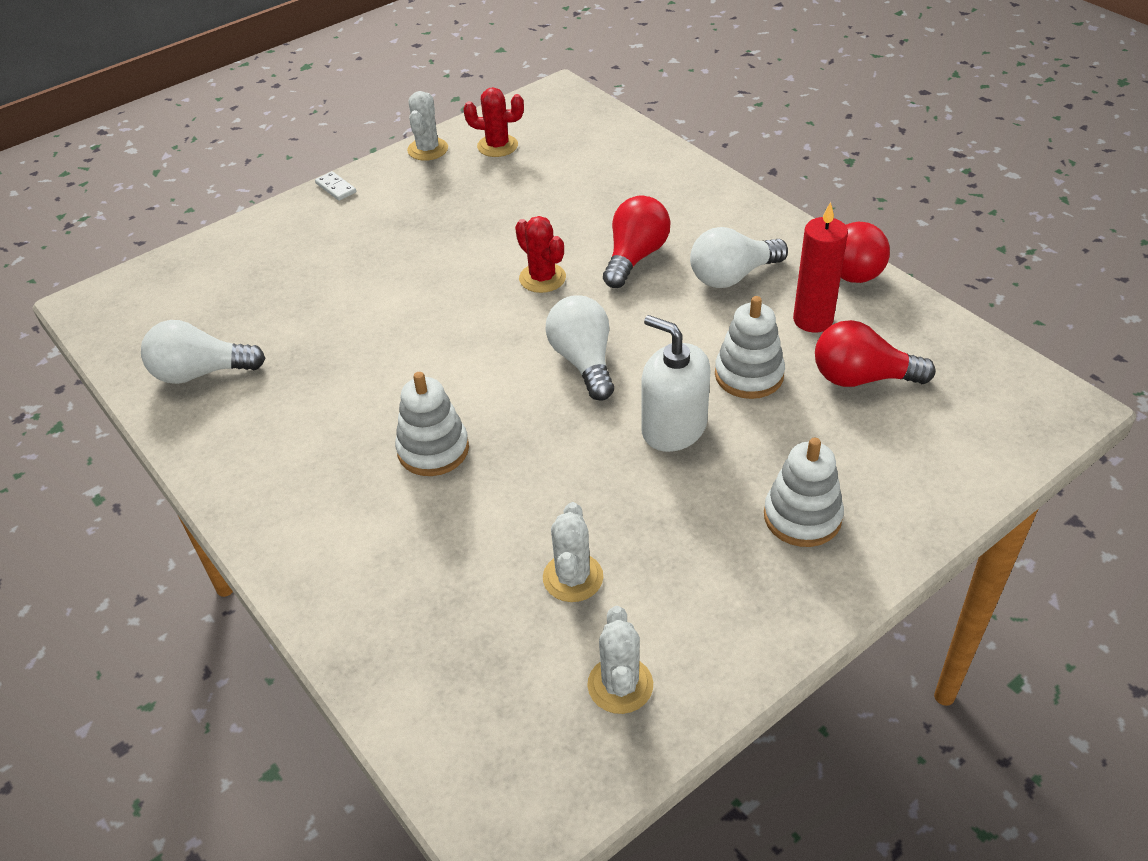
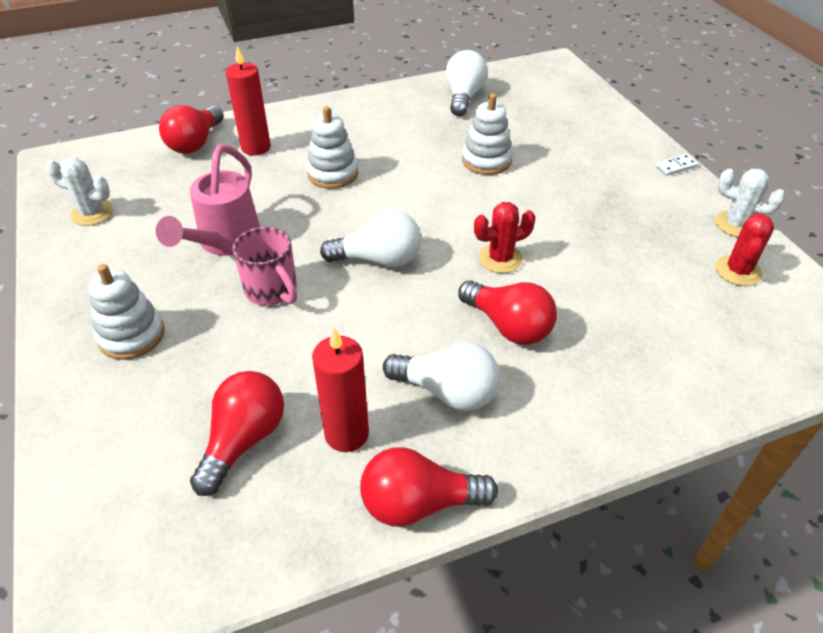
camera: 105 degrees right, 0 degrees up
white cactus [543,502,603,602] -> none
white soap dispenser [641,315,710,452] -> pink mug [232,226,297,306]
white light bulb [690,227,788,288] -> white light bulb turned 120 degrees clockwise [383,343,500,411]
white stacking toy [715,296,785,399] -> white stacking toy moved to [462,94,513,175]
none -> pink watering can [156,145,260,256]
none -> red light bulb [159,105,224,154]
none -> red candle [226,46,271,155]

